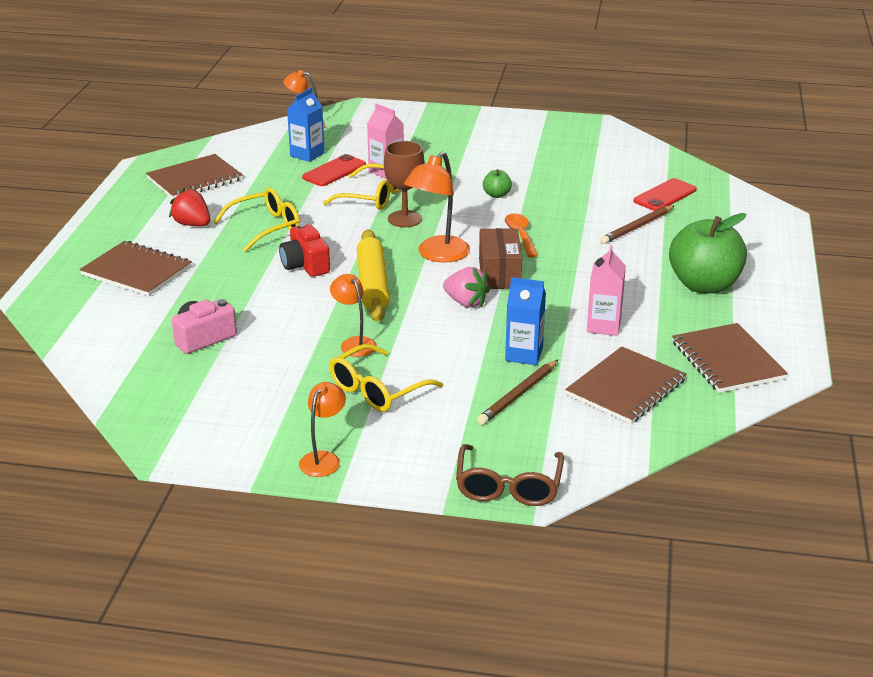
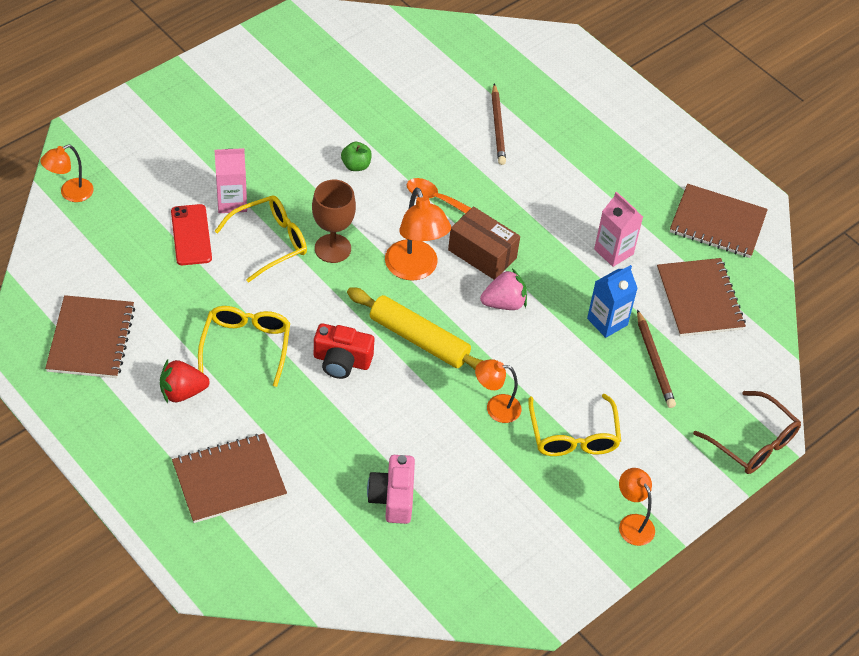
camera: 55 degrees left, 20 degrees up
blue carton [287,88,325,162] -> none
red phone [633,178,697,211] -> none
green apple [669,213,747,294] -> none

